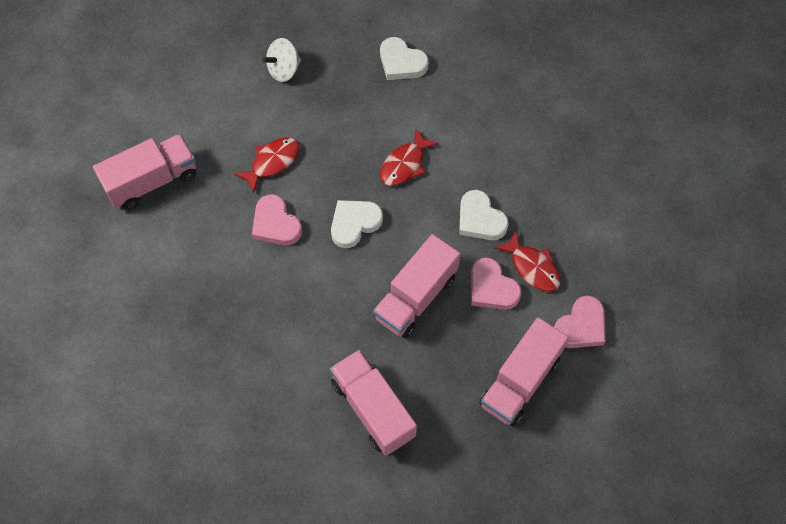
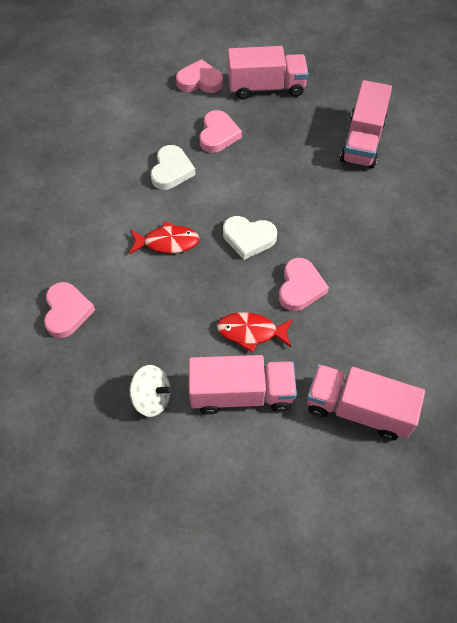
camera: 130 degrees left, 5 degrees down
pink truck [373,234,460,339] -> pink truck moved to [189,355,297,415]
white heart [380,37,429,80] -> pink heart [44,282,95,338]
red fish [494,231,560,291] -> none

